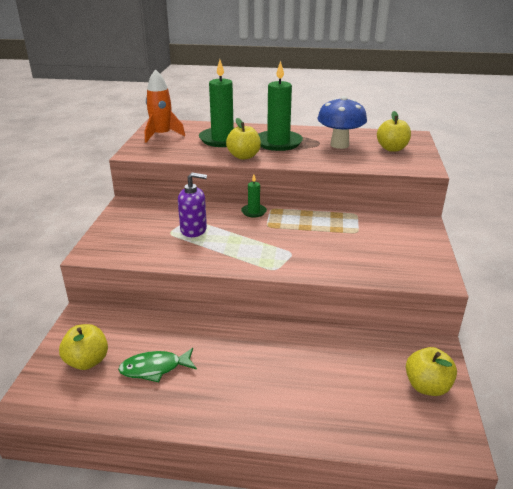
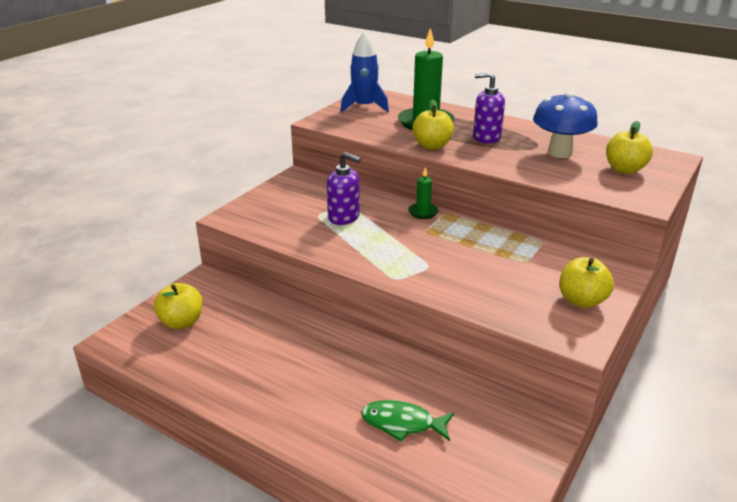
camera: 25 degrees right, 0 degrees up
green fish [118,348,197,382] -> green fish moved to [361,400,454,442]
orange rocket [145,69,185,143] -> blue rocket [341,32,389,113]
green candle [258,61,303,151] -> purple soap dispenser [473,72,505,143]
yellow apple [406,347,457,396] -> yellow apple moved to [559,257,614,308]

